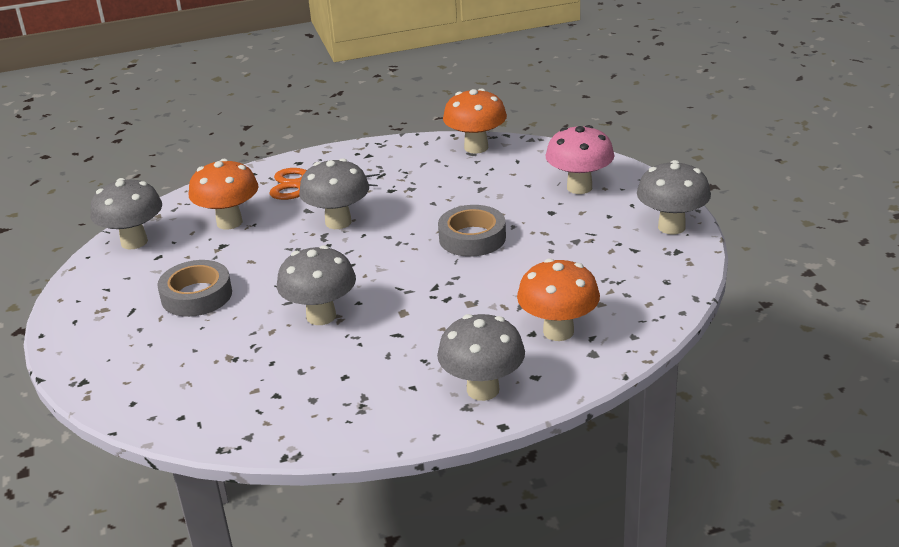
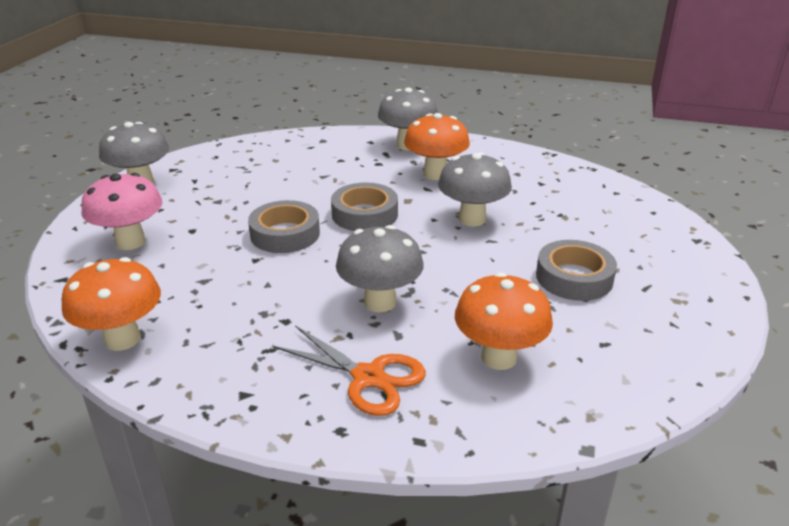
camera: 150 degrees left, 0 degrees up
grey mushroom [90,178,162,249] -> none
orange mushroom [517,258,600,341] -> orange mushroom moved to [404,113,470,180]
none -> grey tape [331,182,398,231]

